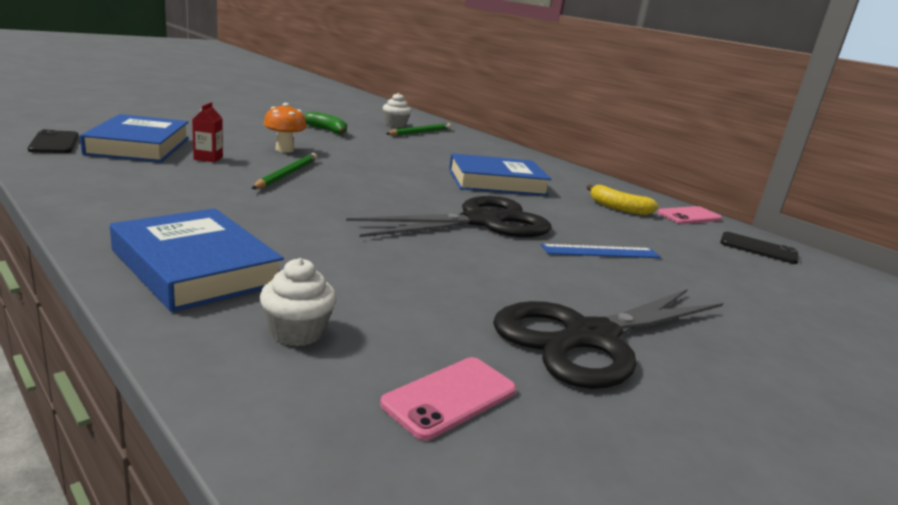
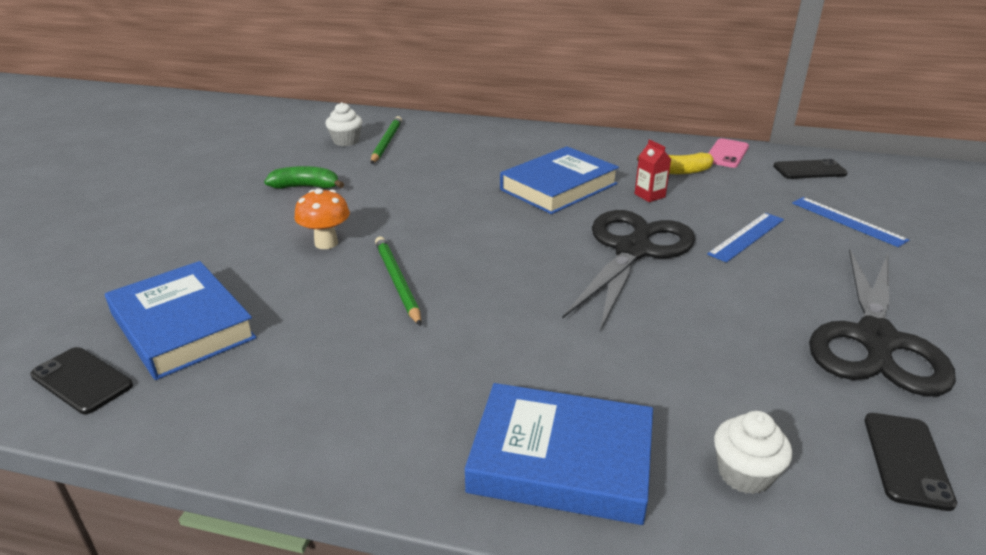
camera: 30 degrees left, 10 degrees up
red carton [192,102,223,162] -> red carton moved to [635,139,671,202]
pink phone [380,357,516,440] -> black phone [865,413,957,511]
none -> blue ruler [792,197,909,247]

